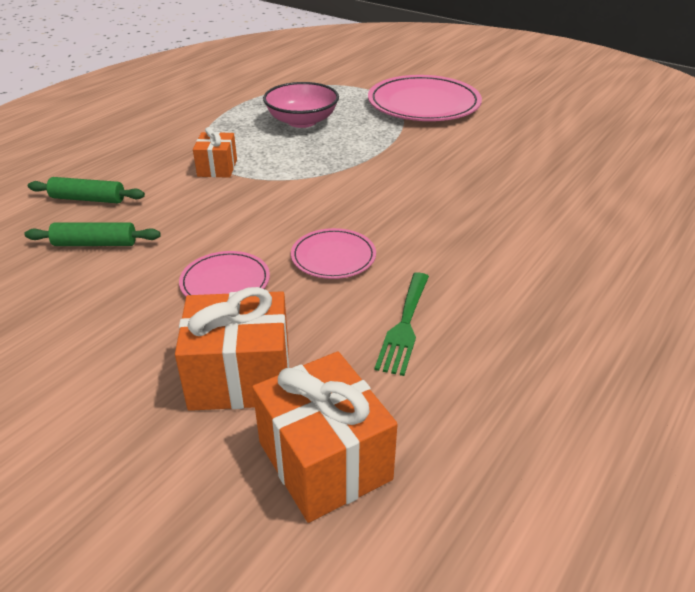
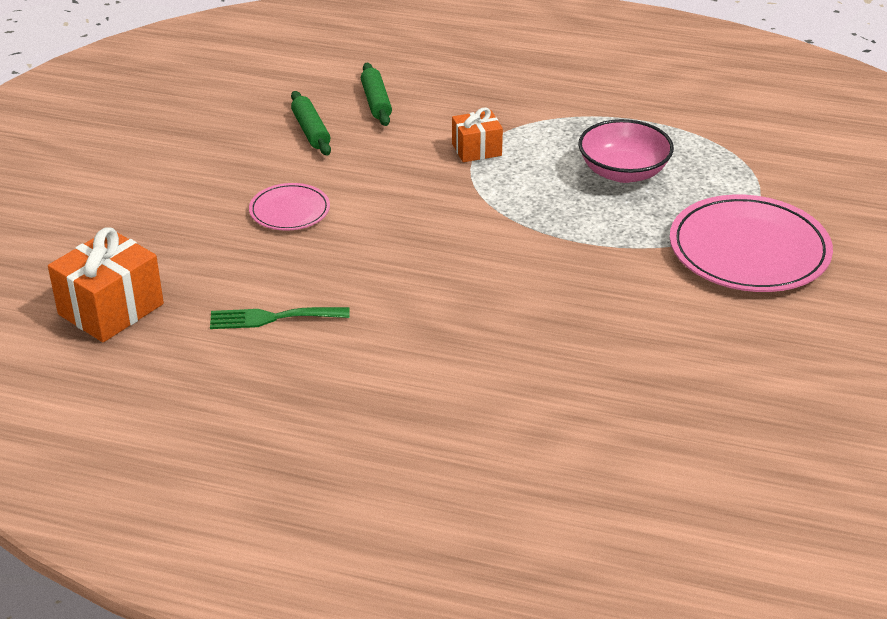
camera: 70 degrees right, 0 degrees up
orange gift [175,287,289,411] -> none
pink plate [291,228,376,279] -> none

